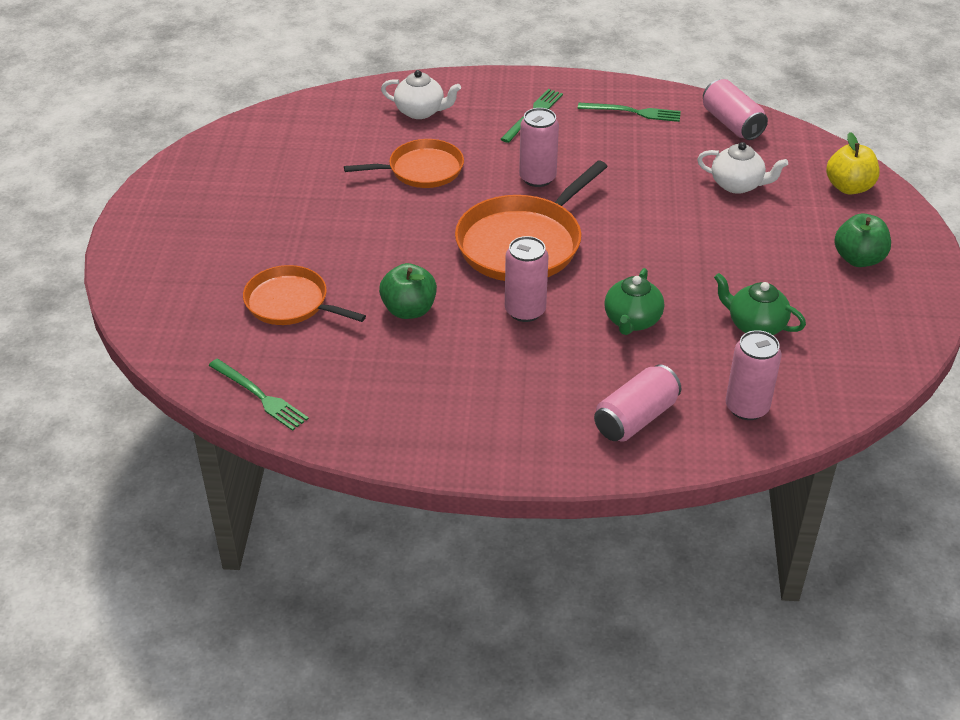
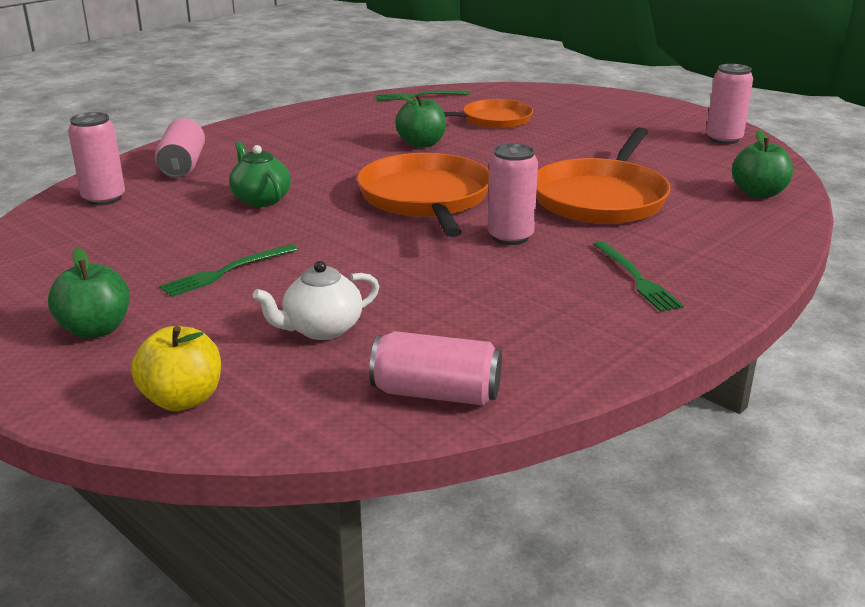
camera: 130 degrees right, 15 degrees down
orange pan [344,139,464,188] -> orange pan [536,127,671,224], size x1.58
white teapot [381,70,461,119] -> none
pink can [505,236,549,322] -> pink can moved to [706,64,753,144]
green fork [578,103,681,122] -> green fork moved to [159,244,297,297]
green teapot [714,273,806,335] -> none
none -> green apple [732,130,793,198]

